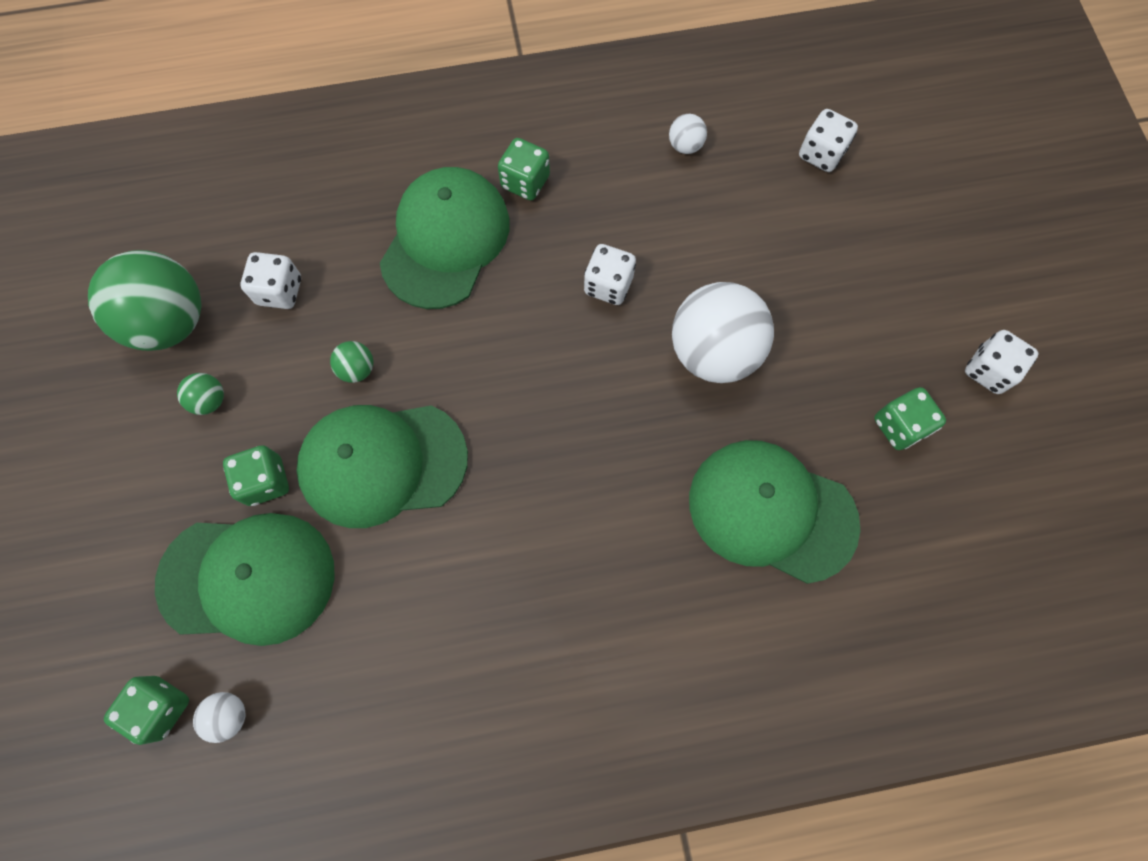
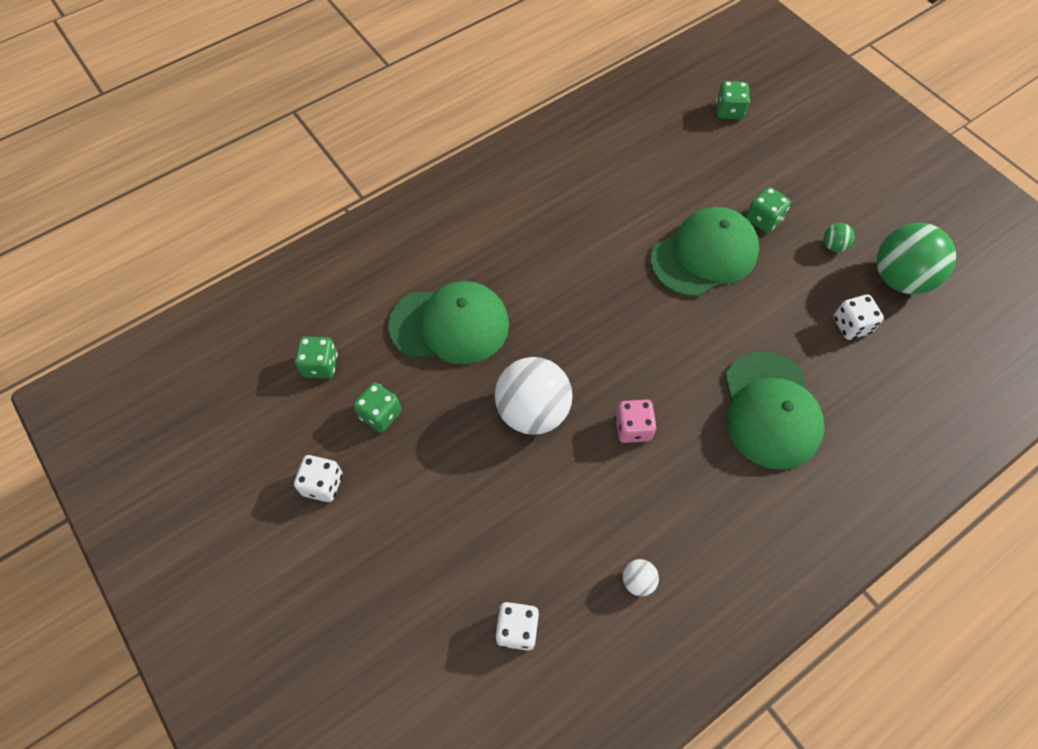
camera: 155 degrees right, 10 degrees down
green cap [155,513,335,646] -> none
white ball [193,692,245,743] -> none
green ball [330,341,373,383] -> none
green dice [498,138,550,200] -> green dice moved to [295,336,338,379]
white dice [584,244,636,305] -> pink dice [615,400,657,443]

